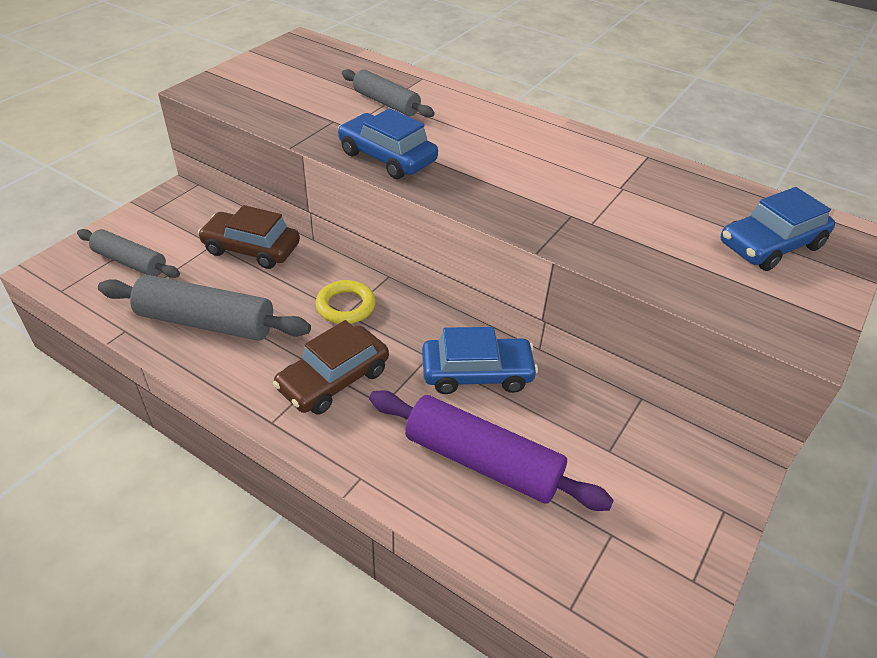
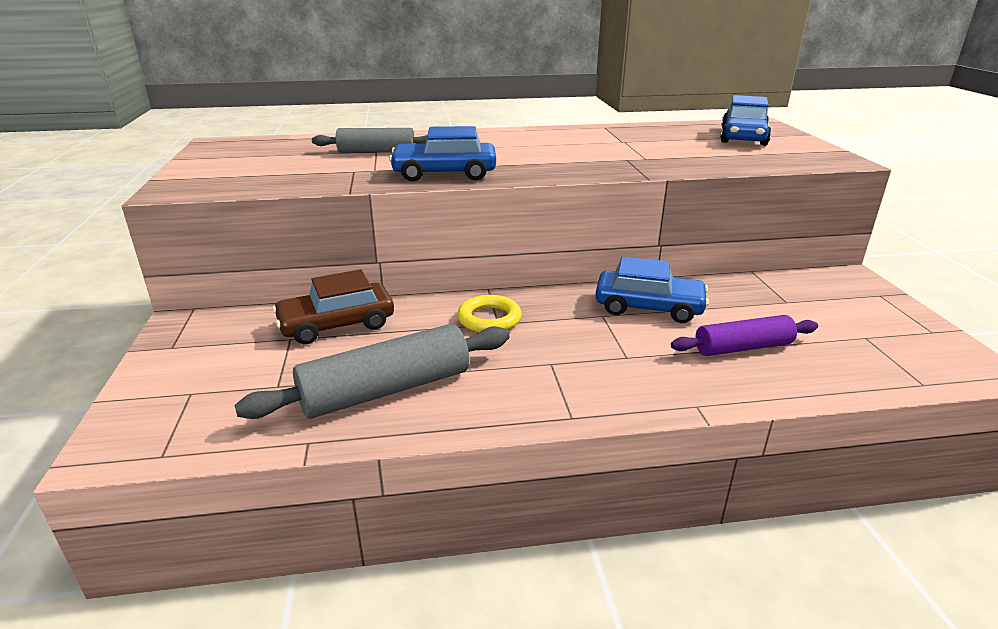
camera: 40 degrees left, 15 degrees down
grey rolling pin [77,229,180,278] -> none
brown car [273,320,389,415] -> none
purple rolling pin [369,390,614,511] -> purple rolling pin [671,315,818,356], size x0.64
blue car [422,327,538,394] -> blue car turned 60 degrees clockwise [595,257,709,323]

